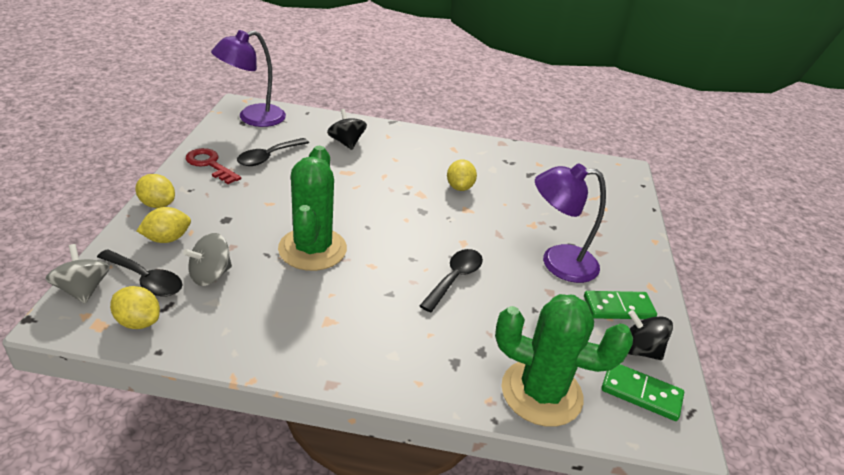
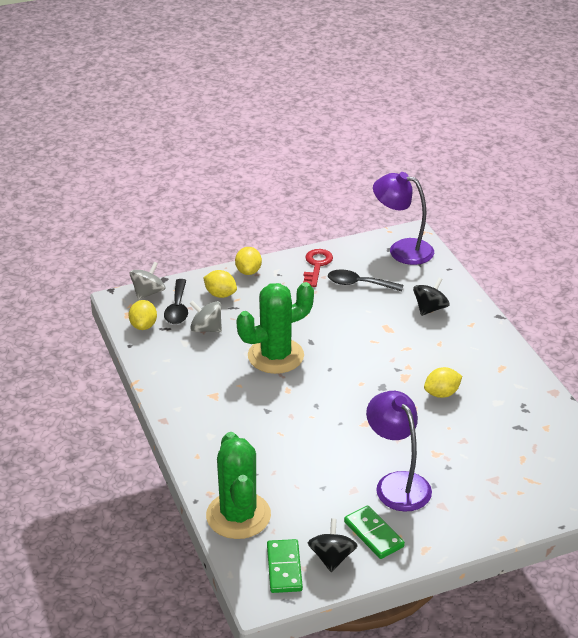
camera: 65 degrees right, 0 degrees up
black spoon [419,249,483,312] -> none

